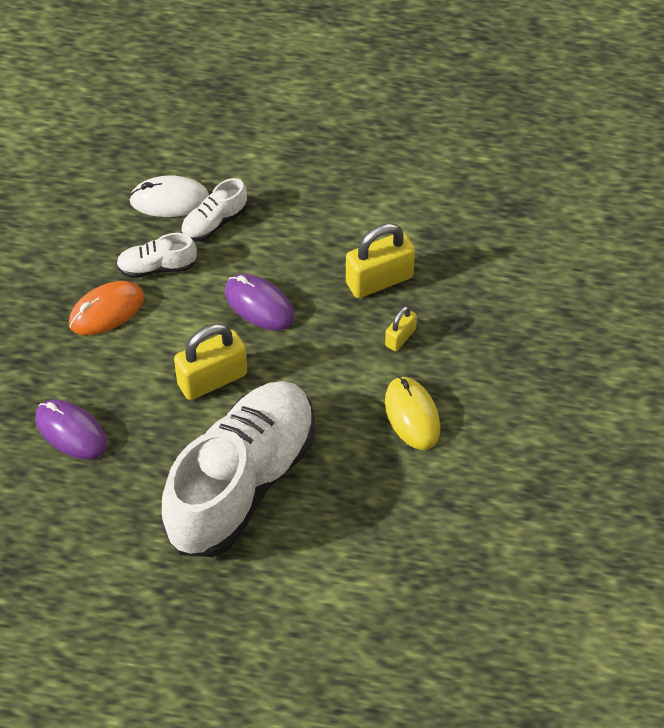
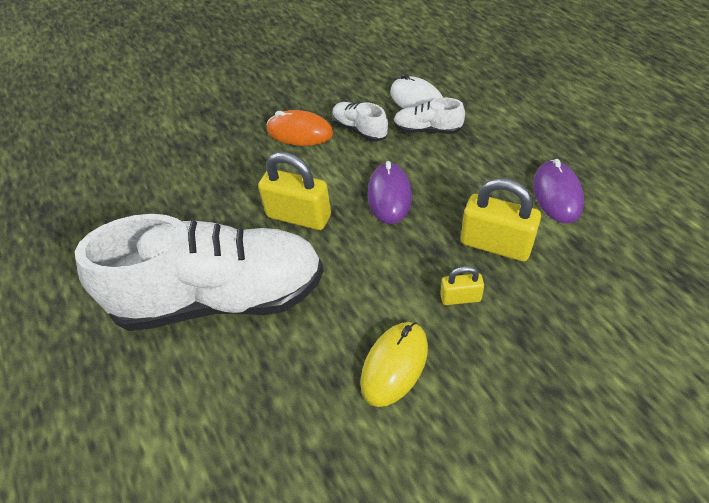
camera: 55 degrees right, 5 degrees down
purple mouse [35,400,108,459] -> purple mouse moved to [533,159,584,224]

